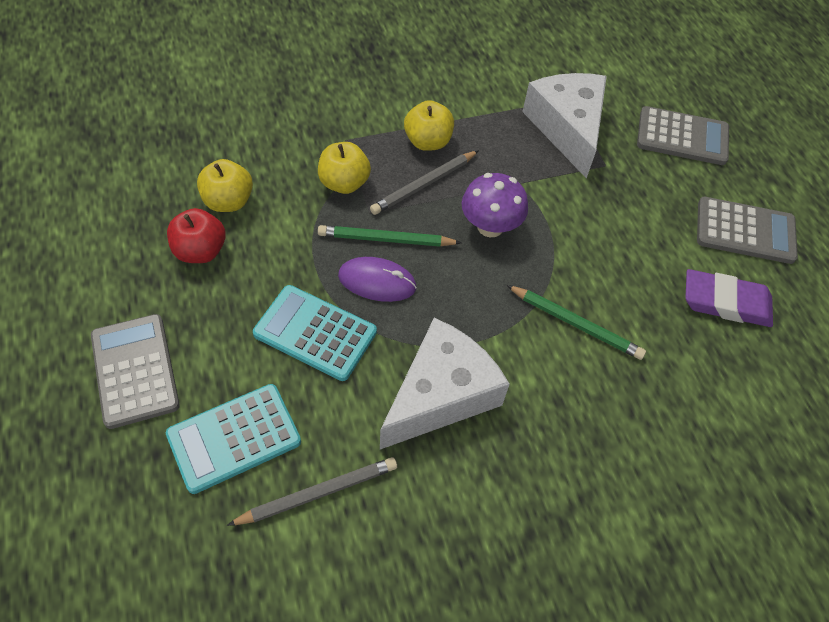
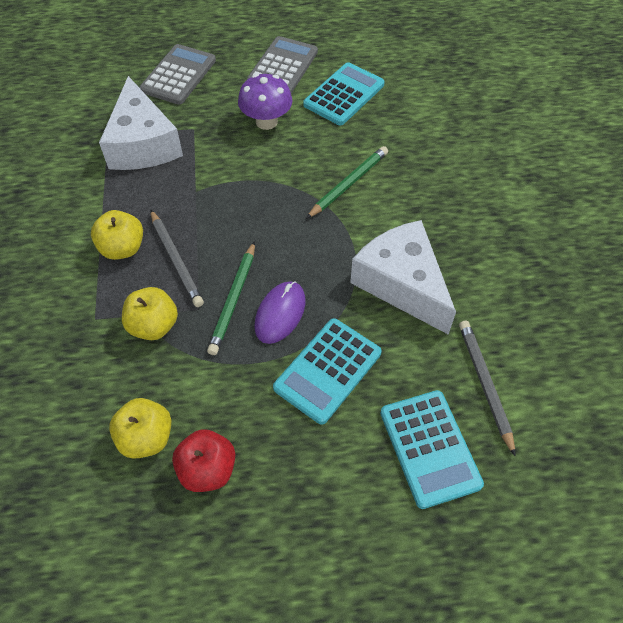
camera: 75 degrees left, 0 degrees up
grey calculator [91,314,180,429] -> none
purple mushroom [462,173,528,237] -> purple mushroom moved to [238,74,292,130]
white cheese [522,73,607,178] -> white cheese turned 105 degrees counterclockwise [99,76,183,170]
purple eraser [685,269,773,327] -> turquoise calculator [303,62,385,125]

